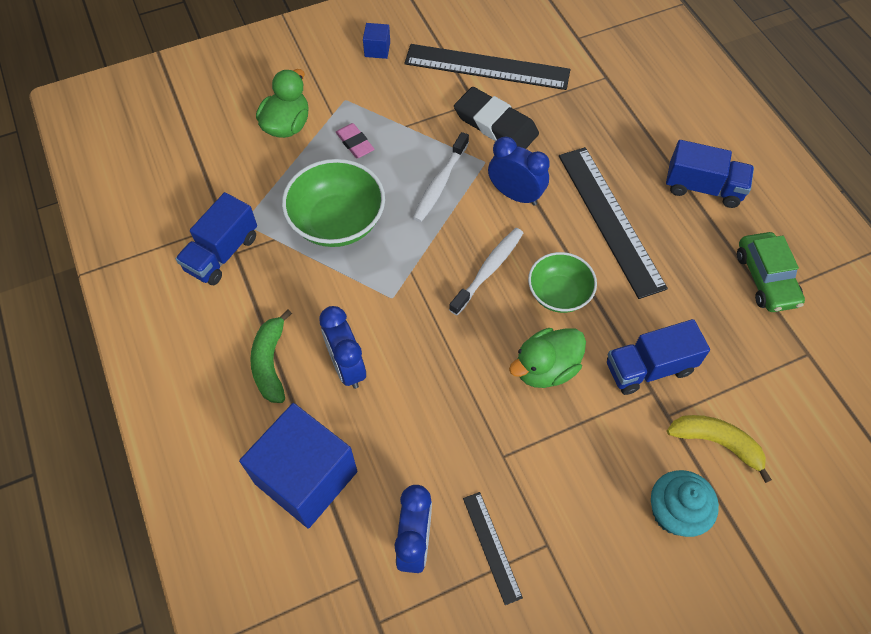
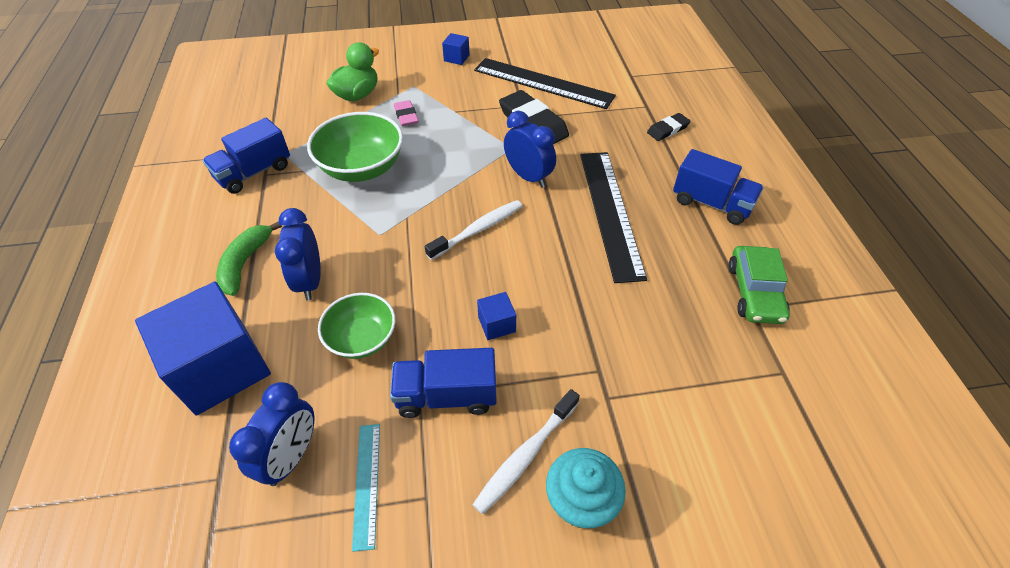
camera: 15 degrees right, 10 degrees down
white toothbrush [413,132,469,222] -> white toothbrush moved to [472,389,580,514]
black ruler [463,492,523,605] -> turquoise ruler [352,424,380,552]
green duck [509,328,586,388] -> blue cube [477,292,516,340]
green bowl [528,252,597,313] -> green bowl moved to [318,293,395,359]
blue truck [607,319,710,395] -> blue truck moved to [390,348,497,418]
yellow banana [667,415,772,483] -> none
none -> black eraser [647,113,691,141]

